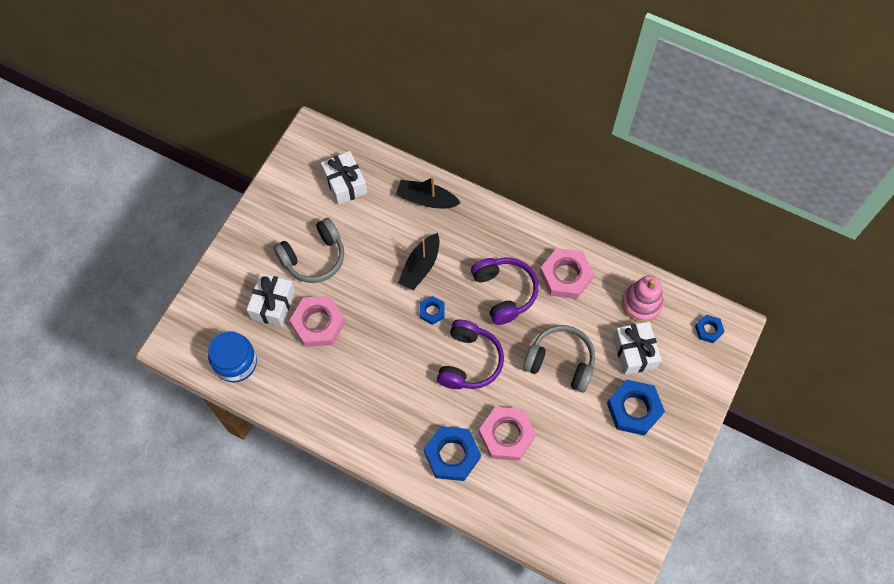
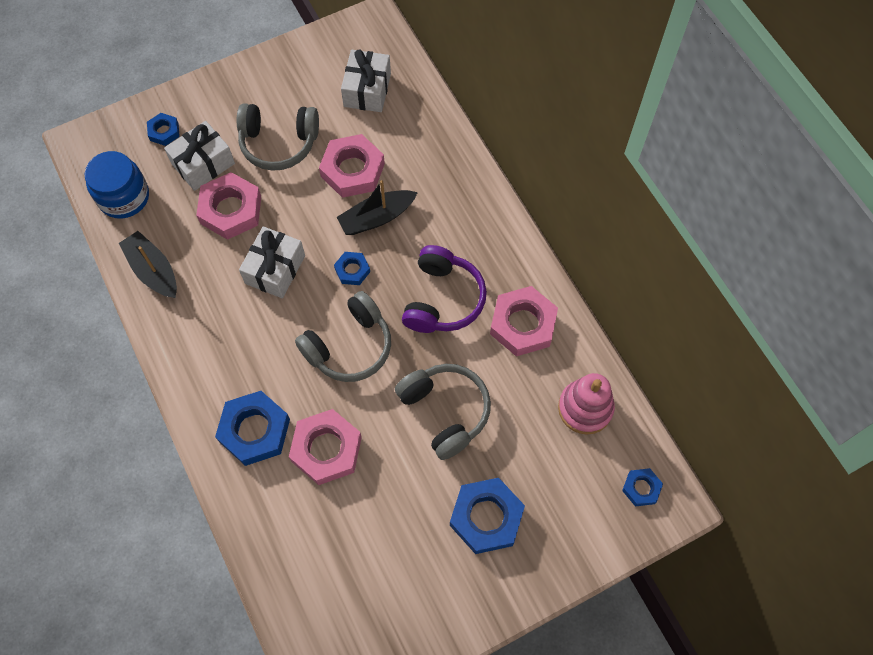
camera: 35 degrees right, 0 degrees up
black boat [396,177,461,208] -> black boat moved to [119,231,177,298]
purple headphones [437,319,504,389] -> grey headphones [295,291,391,382]
white gift [613,321,662,375] -> white gift moved to [239,226,305,298]
none -> blue nut [147,113,180,146]
none -> pink nut [319,134,385,198]

